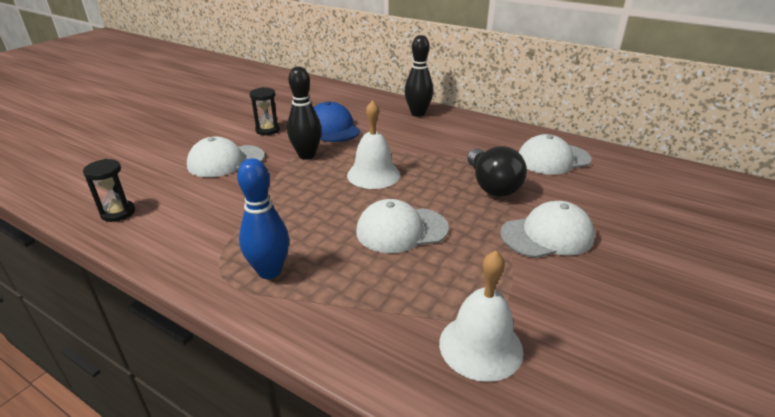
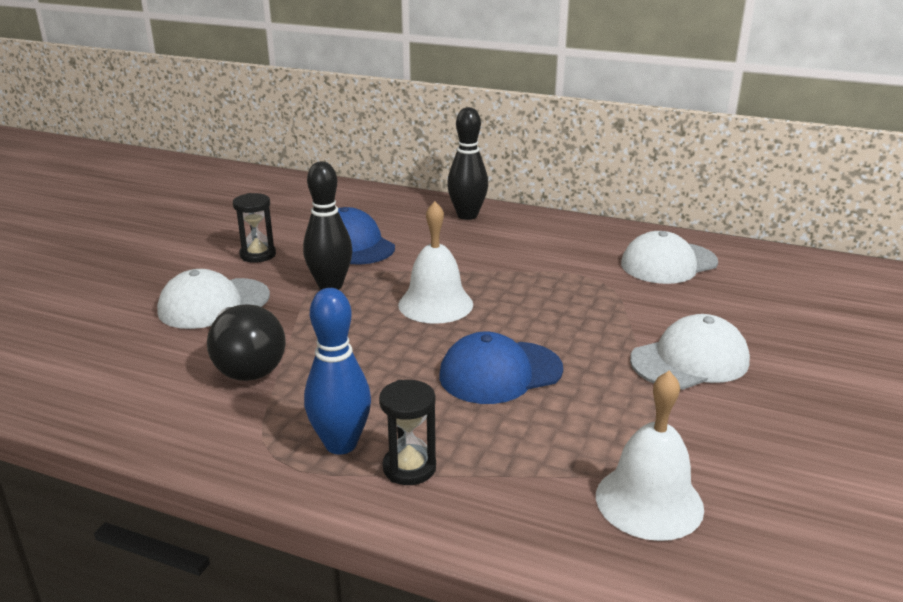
camera: 10 degrees left, 5 degrees down
black hourglass [83,159,135,222] -> black hourglass moved to [379,380,436,485]
white cap [356,199,449,253] -> blue cap [439,332,563,404]
black light bulb [467,146,527,197] -> black light bulb moved to [207,304,286,381]

